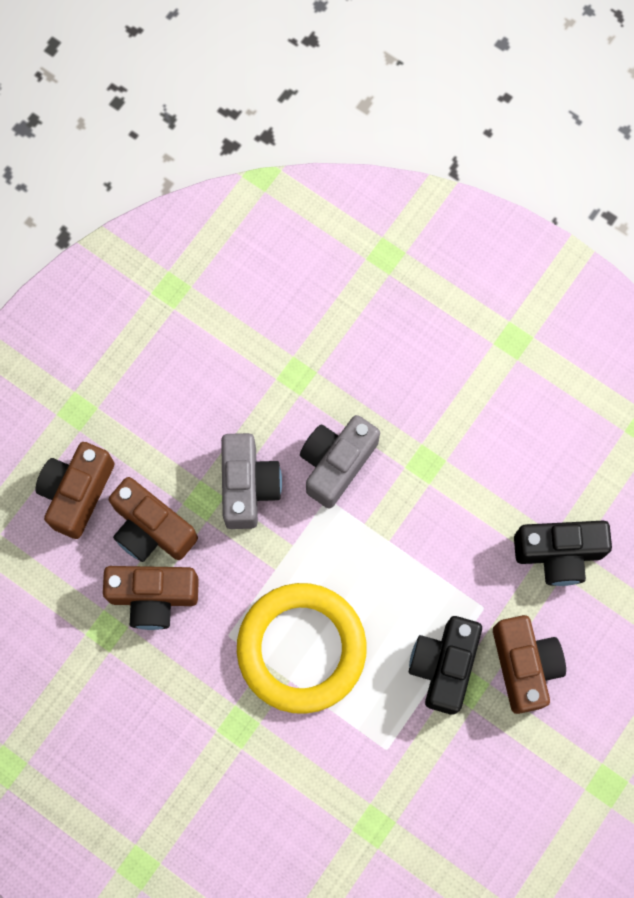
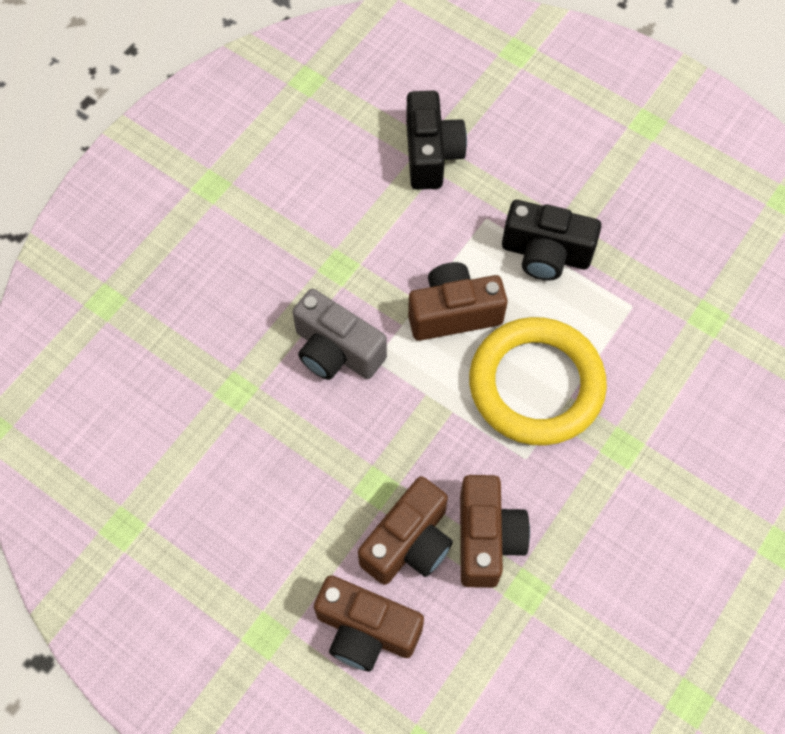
camera: 90 degrees left, 10 degrees down
grey camera [221,433,282,529] -> none
brown camera [493,615,566,714] -> brown camera moved to [408,262,508,341]

